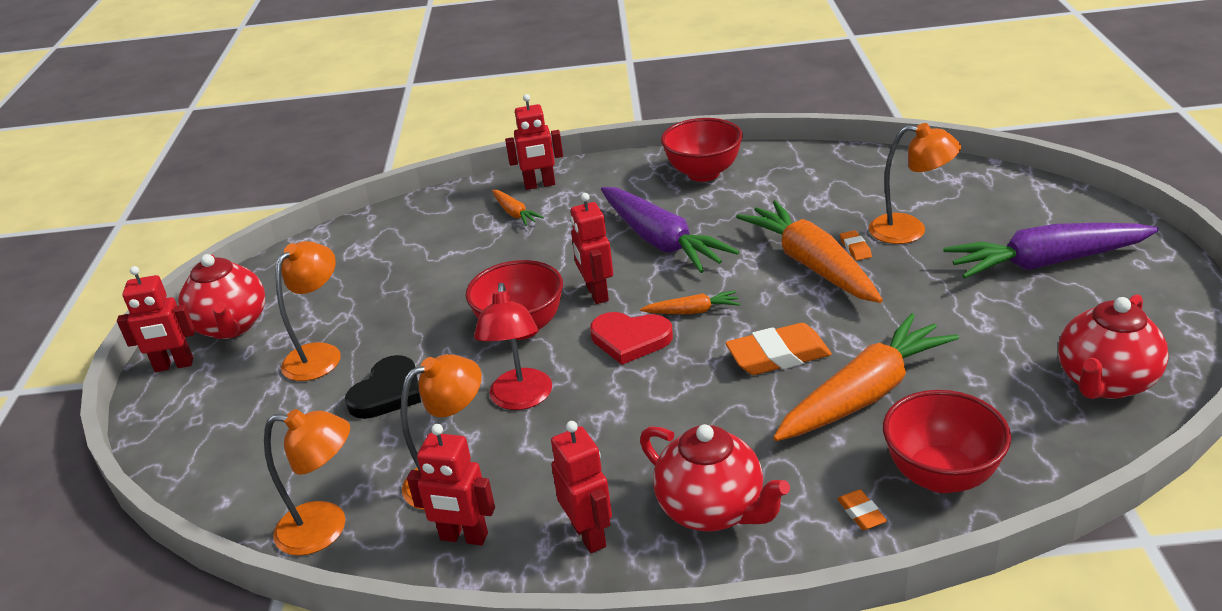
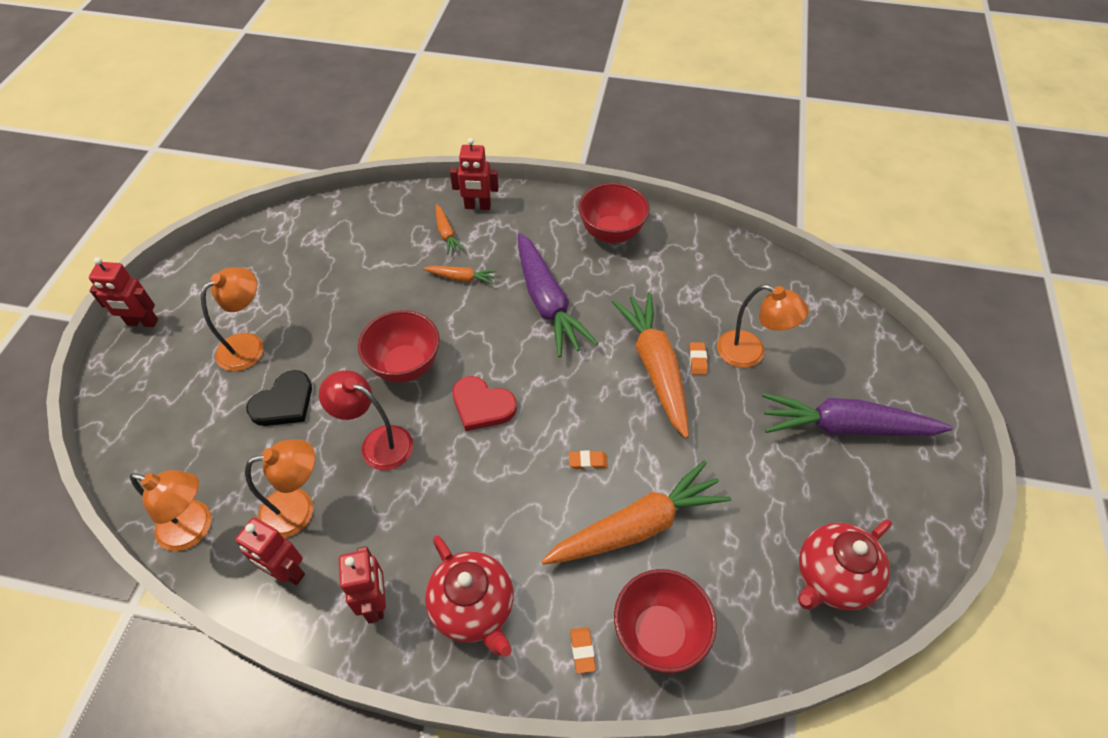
camera: 10 degrees right, 20 degrees up
red teapot [178,254,265,339] -> none
red lamp [474,283,552,410] -> red lamp turned 105 degrees clockwise [319,370,413,470]
red robot [570,193,613,304] -> none
orange carrot [640,291,740,314] -> orange carrot moved to [423,266,497,284]
orange eraser [725,323,832,375] -> orange eraser [569,451,608,470], size x0.48

